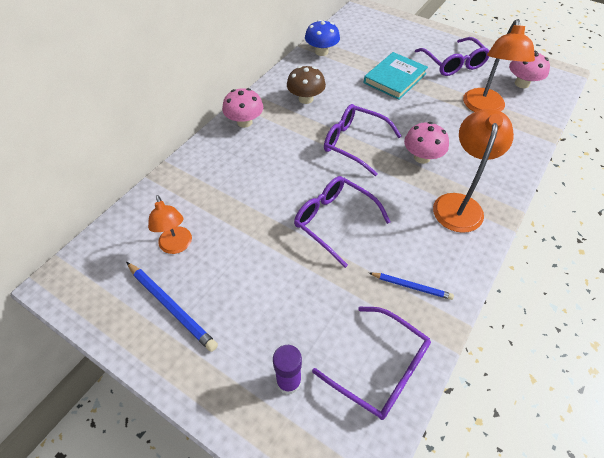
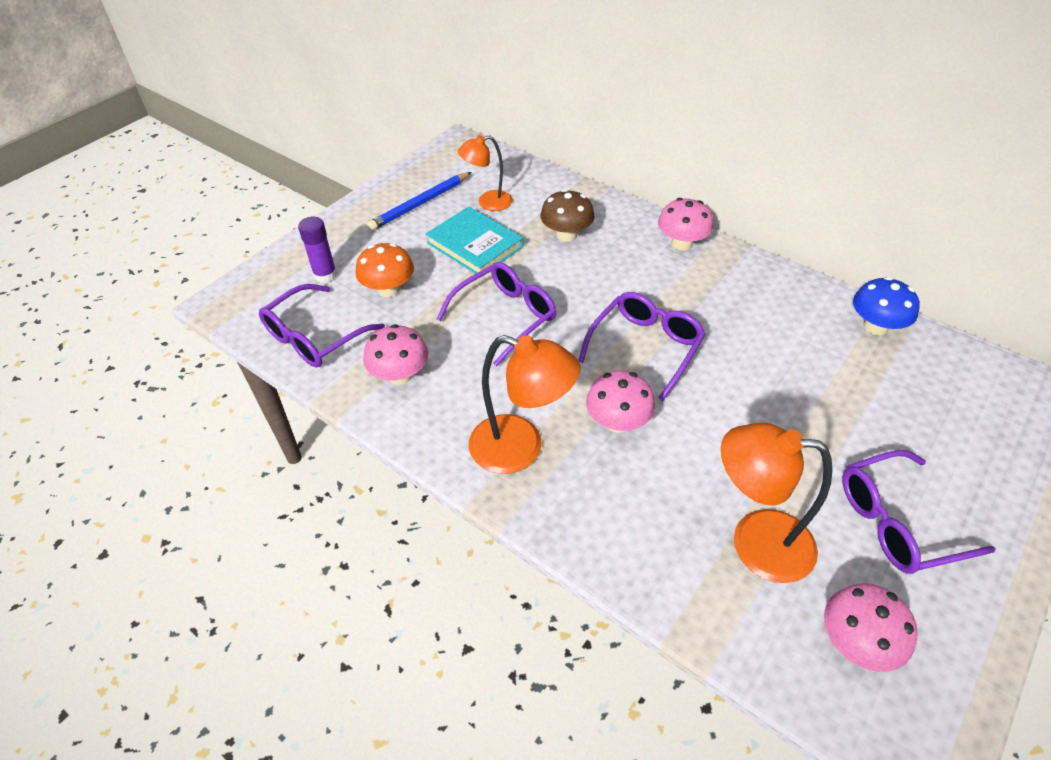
camera: 95 degrees right, 5 degrees down
brown mushroom [287,66,326,104] -> brown mushroom moved to [540,189,595,242]
turquoise book [364,52,428,100] -> turquoise book moved to [425,206,523,274]
blue pencil [369,273,454,300] -> pink mushroom [363,324,428,385]
none -> orange mushroom [356,243,414,297]

